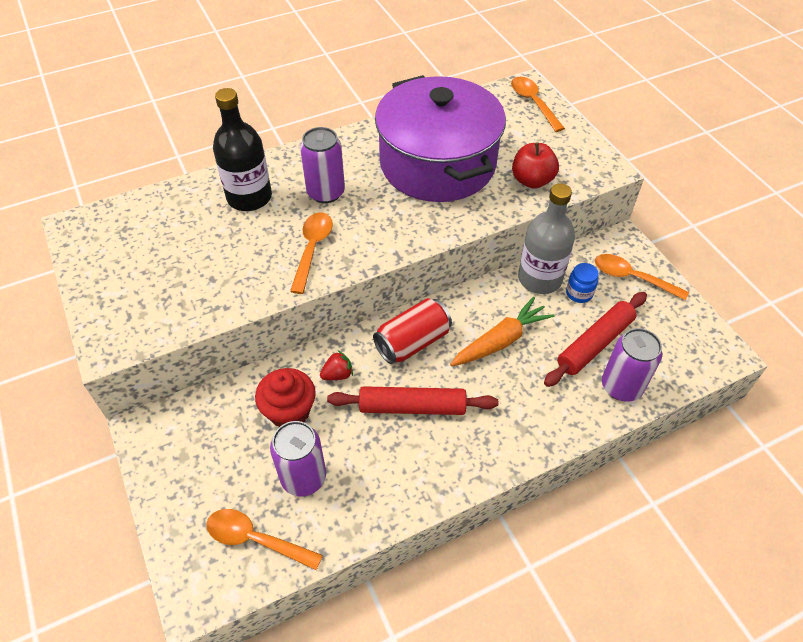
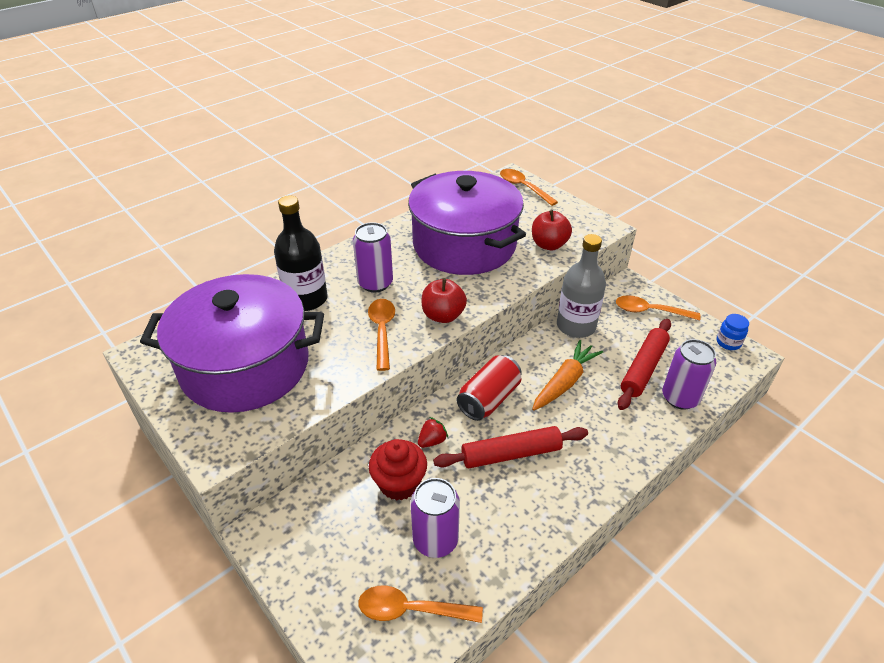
camera: 15 degrees left, 10 degrees down
blue jar [566,263,599,303] -> blue jar moved to [717,314,749,350]
none -> purple pot [140,274,324,413]
none -> red apple [422,279,467,323]

